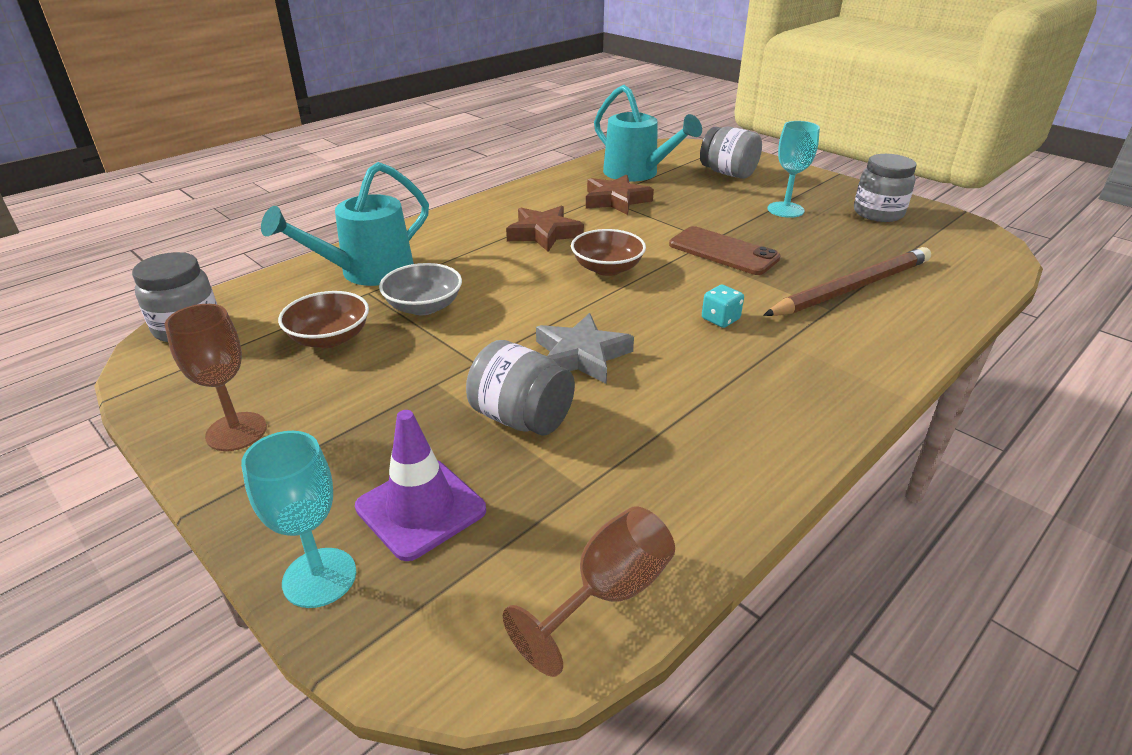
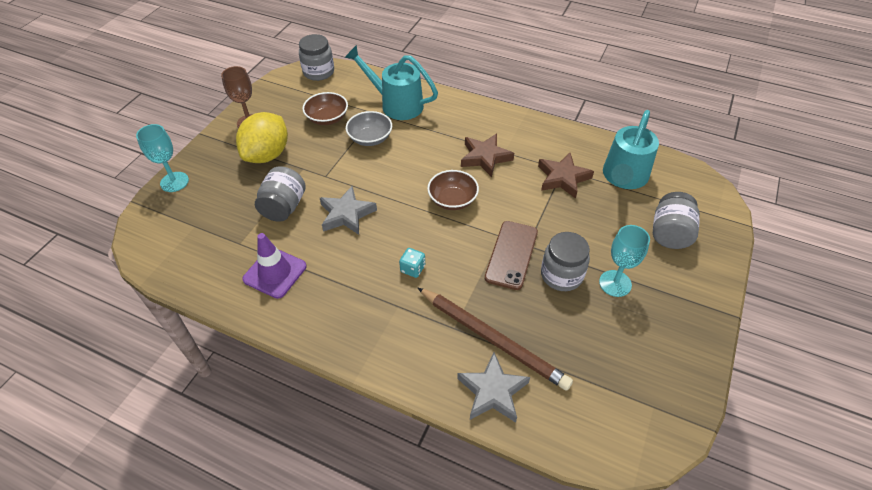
camera: 70 degrees right, 15 degrees up
purple traffic cone [355,410,486,561] -> purple traffic cone moved to [242,233,307,299]
brown goblet [503,506,675,677] -> none
grey jar [854,154,916,222] -> grey jar moved to [541,232,590,291]
none -> yellow lemon [236,112,288,163]
none -> grey star [457,353,530,423]

